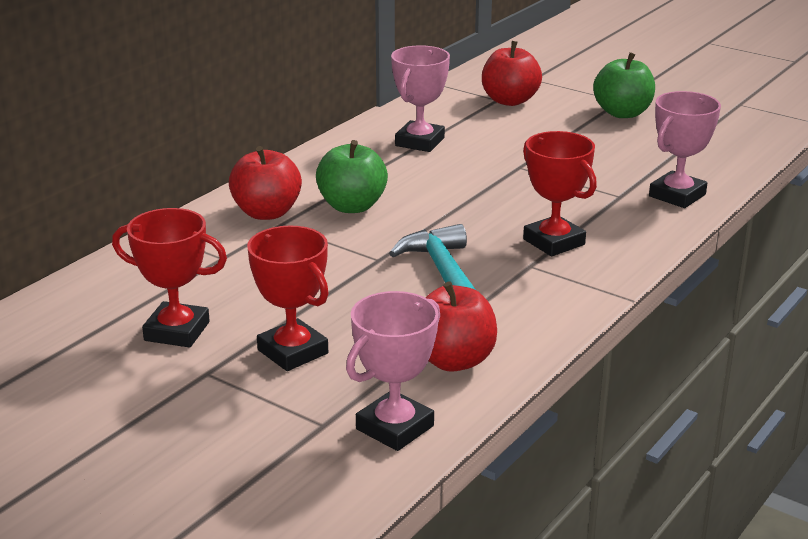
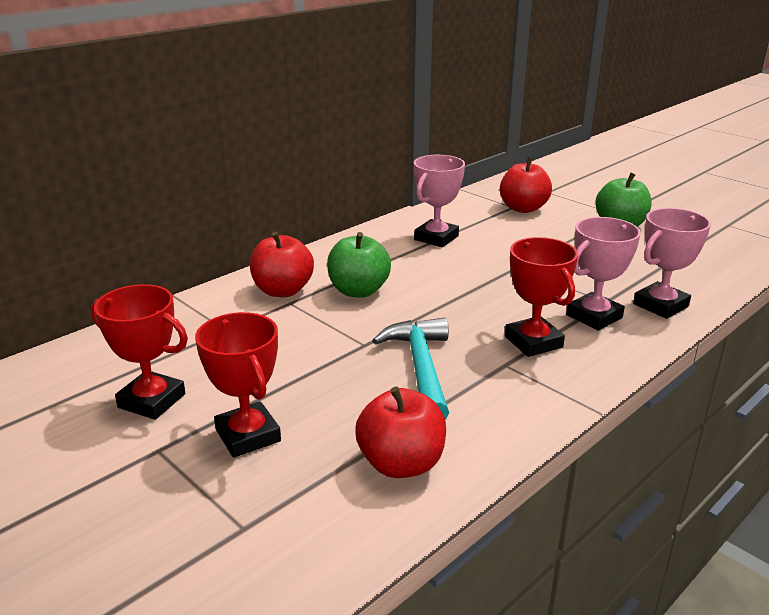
camera: 10 degrees right, 0 degrees up
pink trophy [346,291,440,451] -> pink trophy moved to [566,217,641,331]

